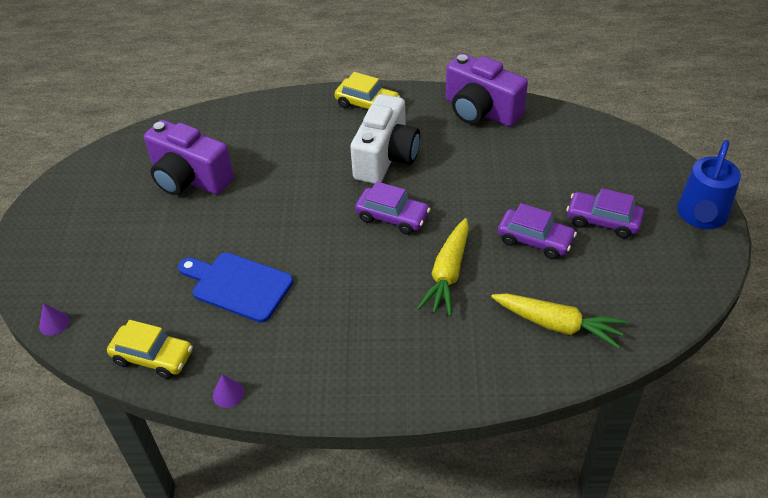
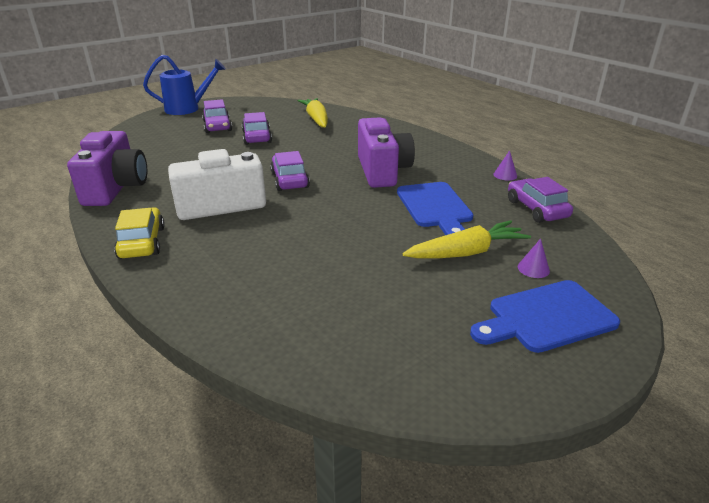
camera: 130 degrees left, 15 degrees down
purple cone [39,303,69,336] -> purple cone moved to [518,238,550,278]
yellow car [107,320,193,379] -> purple car [508,177,573,223]
purple camera [144,120,234,195] -> purple camera moved to [358,117,415,188]
yellow carrot [417,218,469,316] -> yellow carrot moved to [403,220,531,258]
none -> blue cutting board [470,280,620,353]

